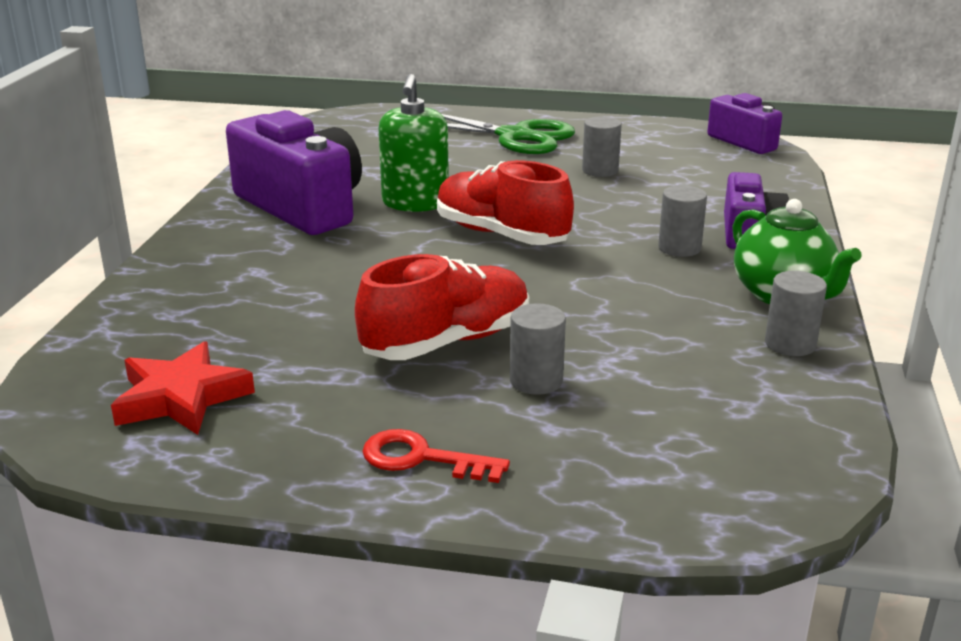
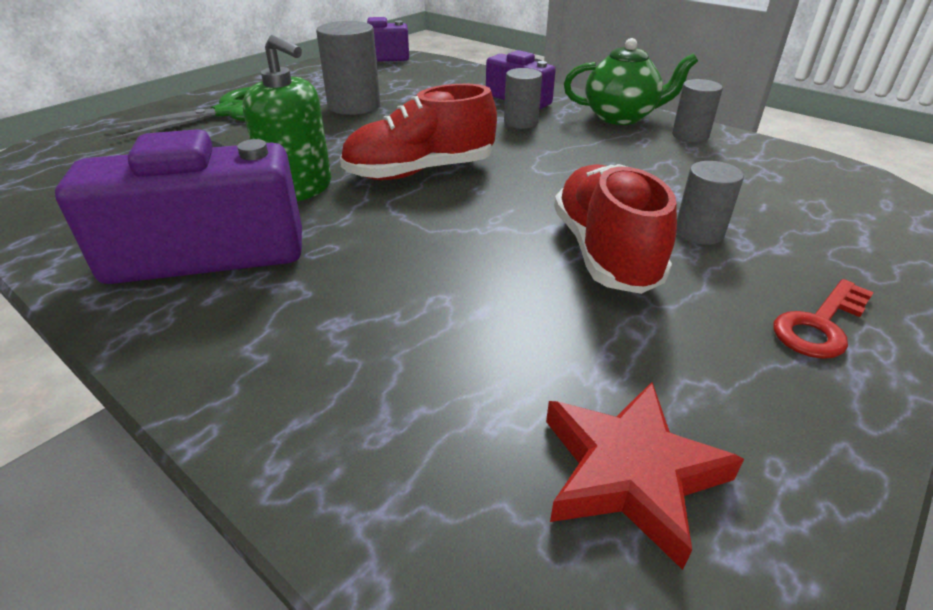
camera: 60 degrees left, 10 degrees up
grey cylinder [582,116,622,177] -> grey cylinder [316,21,380,115], size x1.62

